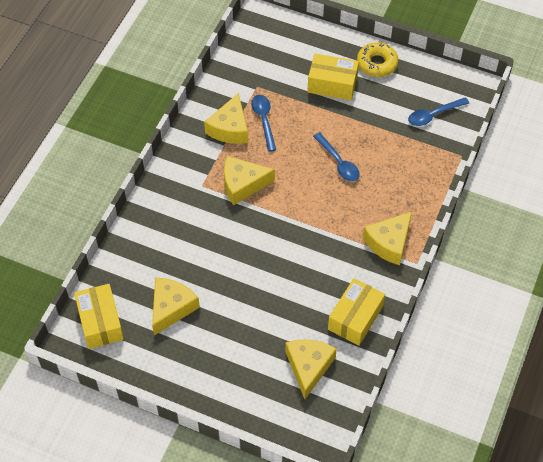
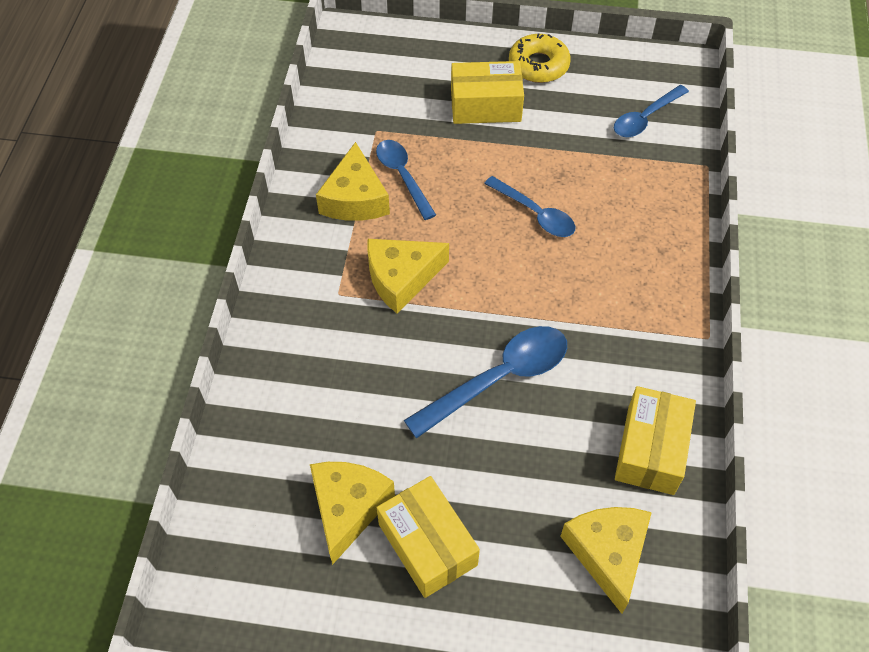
camera: 15 degrees left, 0 degrees up
yellow box [74,284,124,349] -> yellow box moved to [377,476,480,598]
yellow cheese [363,212,412,265] -> none
none -> blue spoon [404,326,567,439]

